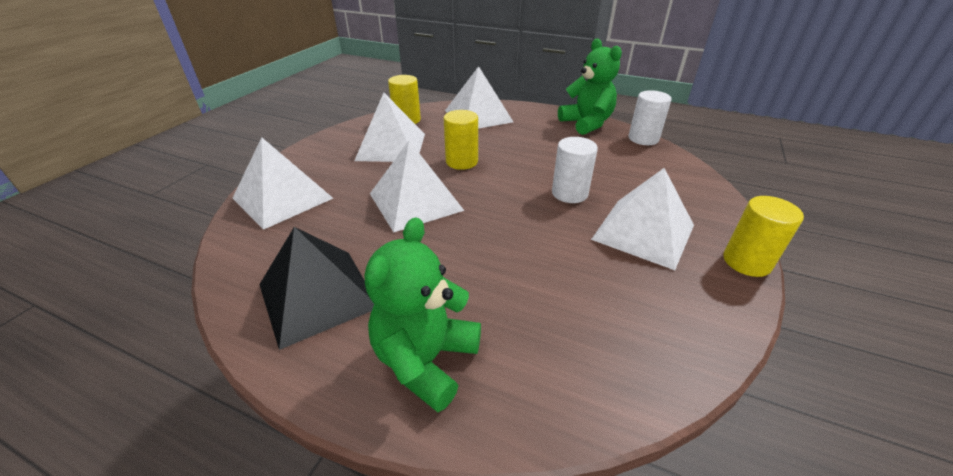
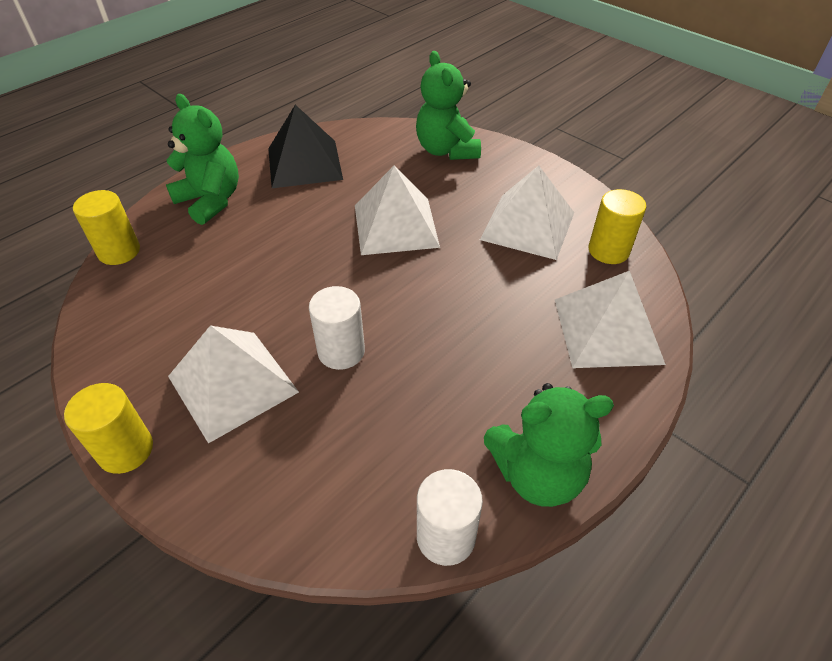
camera: 110 degrees right, 10 degrees up
white pyramid [232,137,333,230] -> green teddy bear [416,51,481,160]
yellow cylinder [444,110,478,170] -> yellow cylinder moved to [73,190,140,265]

